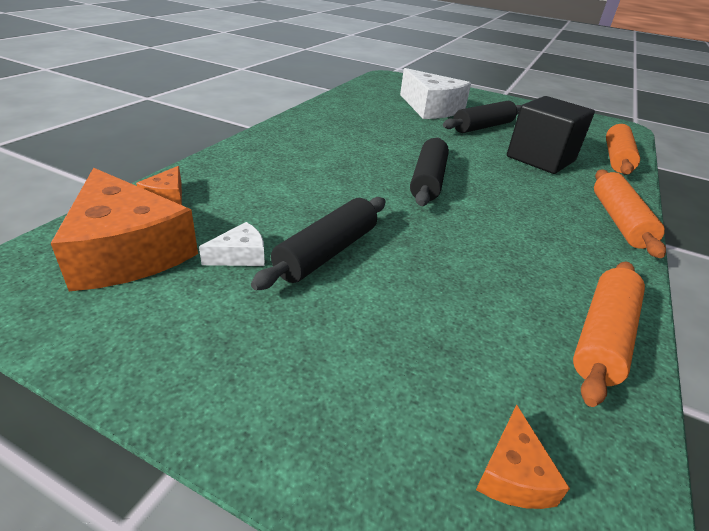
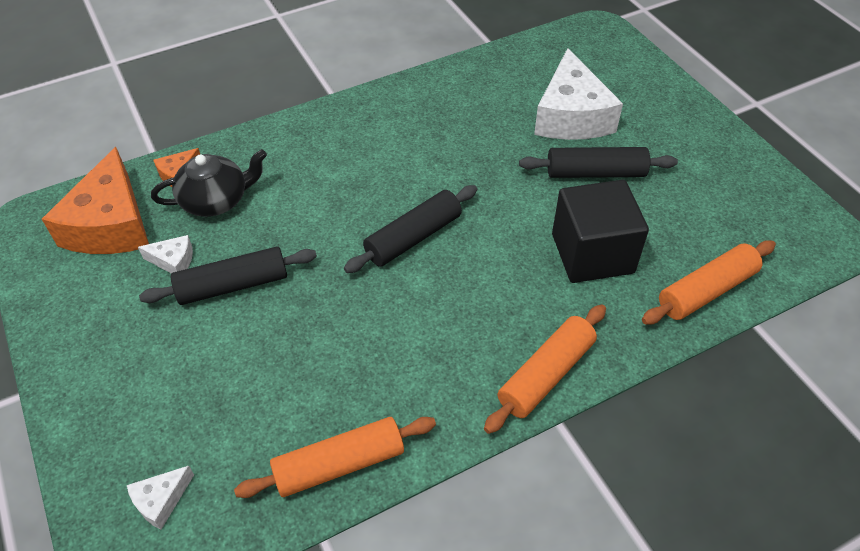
camera: 40 degrees right, 15 degrees up
orange cheese [476,405,570,509] -> white cheese [127,466,194,530]
none -> black teapot [151,149,267,217]

